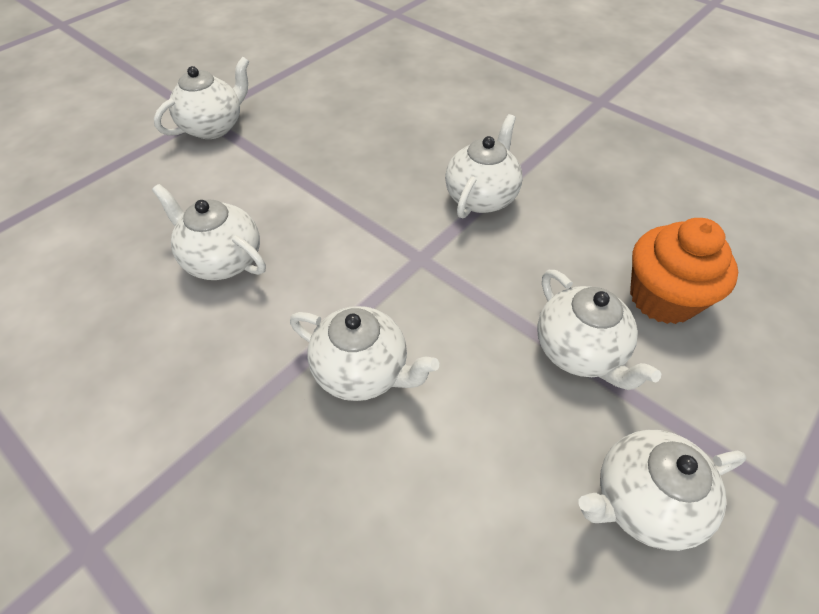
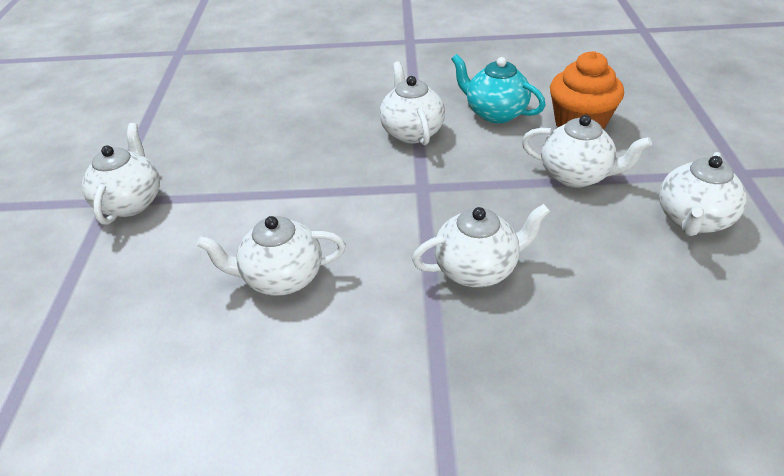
camera: 40 degrees left, 10 degrees down
none -> turquoise teapot [451,54,545,123]

